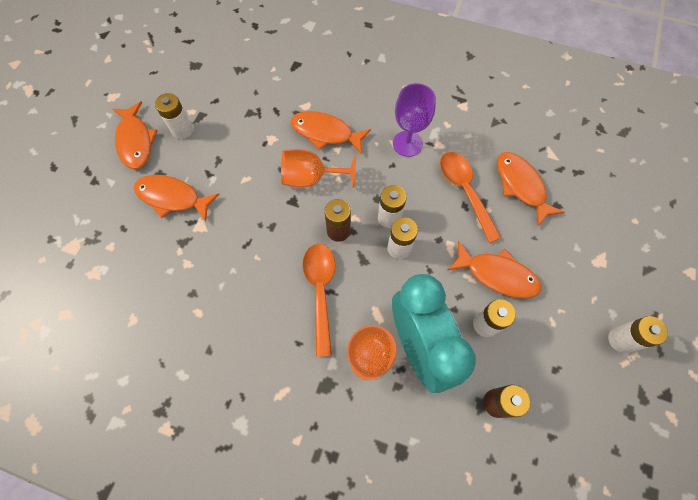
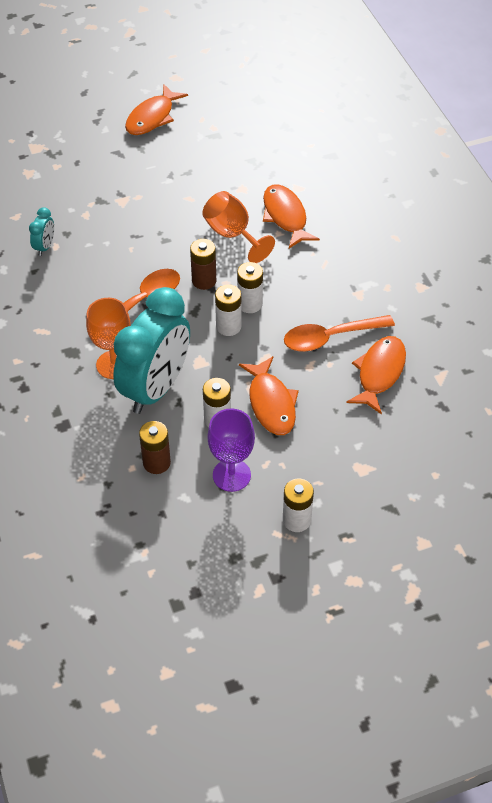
camera: 50 degrees right, 15 degrees down
orange fish [134,175,220,221] -> none
white battery [155,93,193,139] -> none
purple goblet [393,83,436,157] -> purple goblet moved to [207,408,255,492]
orange spoon [440,152,501,243] -> orange spoon turned 135 degrees counterclockwise [284,315,395,352]
none -> turquoise clock [29,207,54,256]

